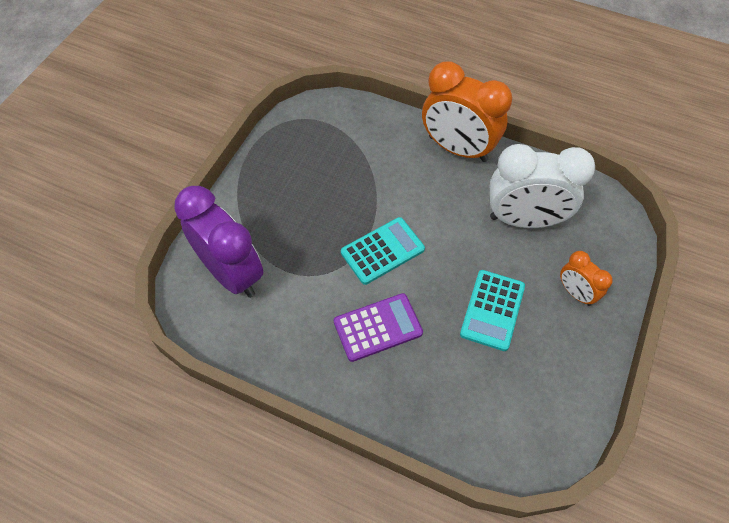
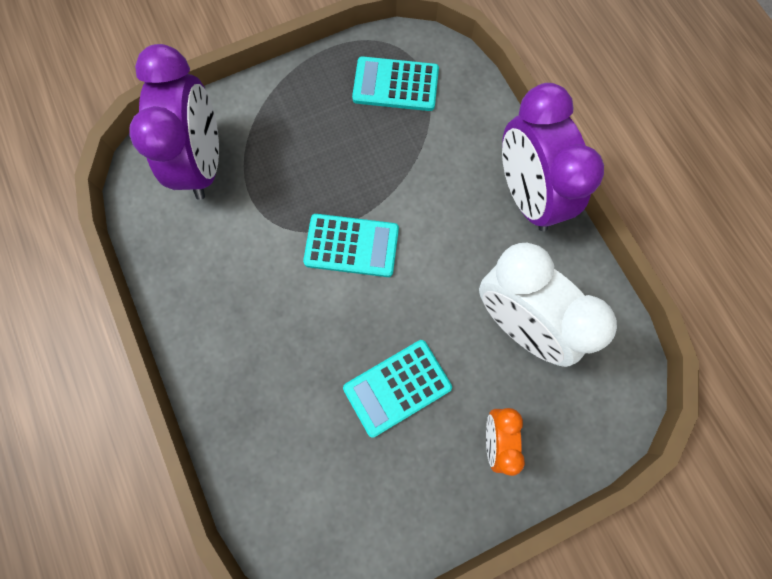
camera: 40 degrees right, 15 degrees up
purple calculator [334,293,423,362] -> none
orange clock [422,61,512,162] -> purple clock [502,83,604,231]
none -> turquoise calculator [352,56,439,111]

